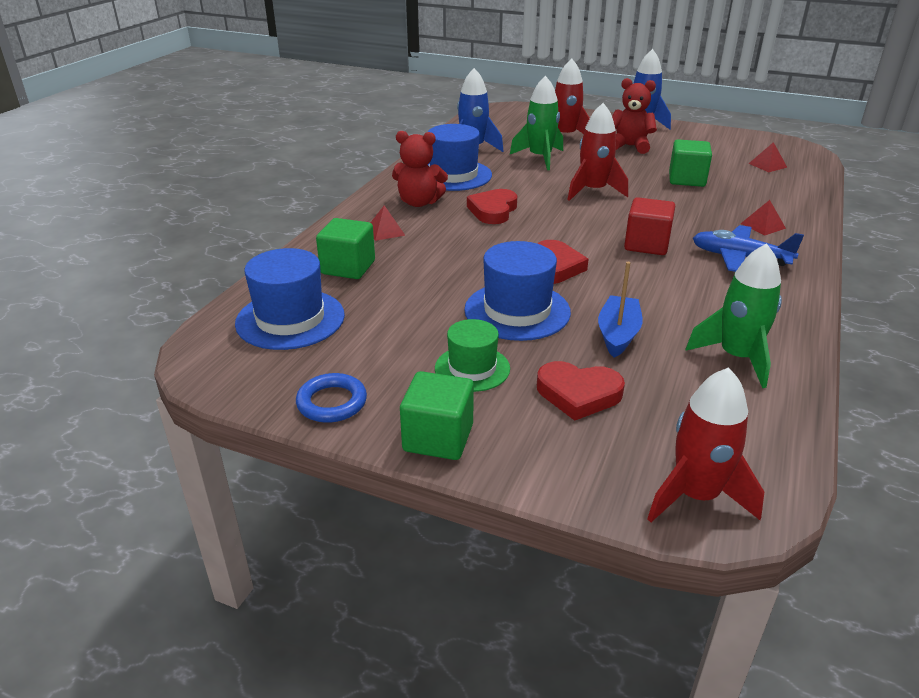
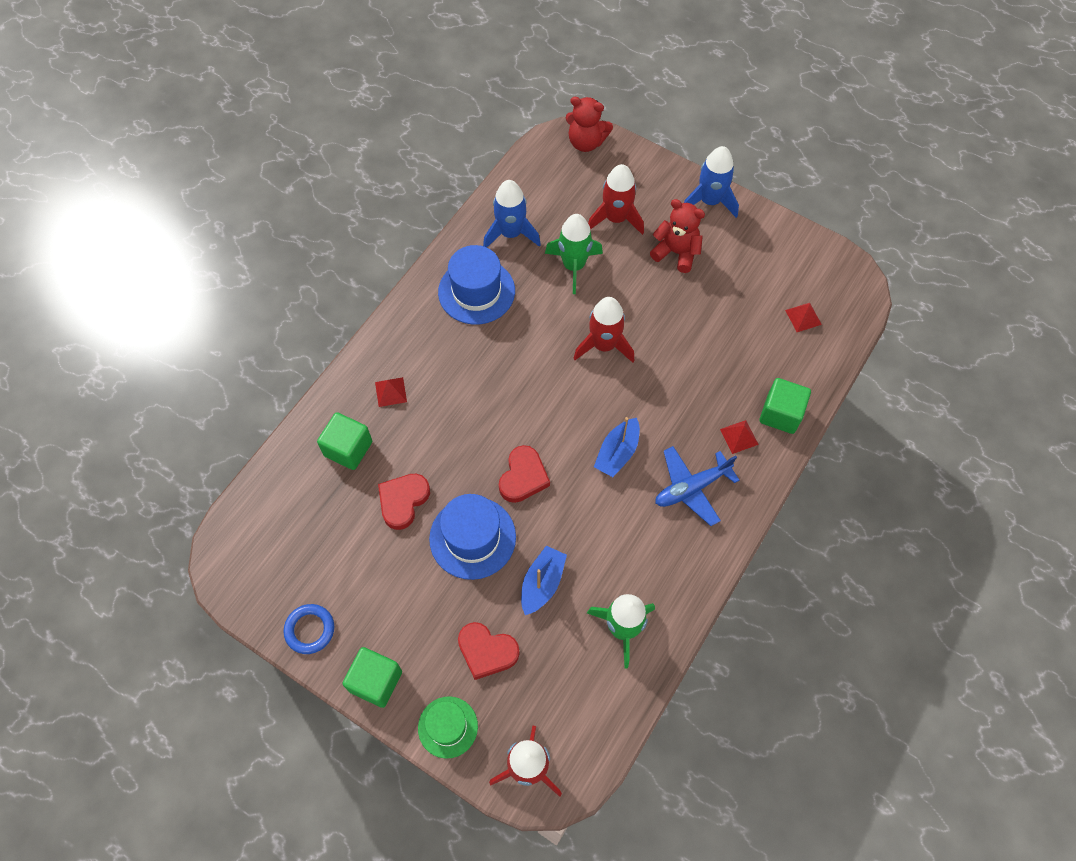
camera: 10 degrees right, 30 degrees up
blue hat [235,248,345,350] -> none
red teddy bear [392,131,448,207] -> red teddy bear moved to [566,97,613,152]
green hat [435,319,510,392] -> green hat moved to [418,696,478,759]
red heart [467,189,517,224] -> red heart moved to [378,474,430,530]
red cube [624,197,675,255] -> blue boat [594,417,640,477]
green cube [669,139,712,187] -> green cube moved to [760,378,811,434]
blue plane [693,225,804,272] -> blue plane turned 60 degrees counterclockwise [655,446,740,526]

